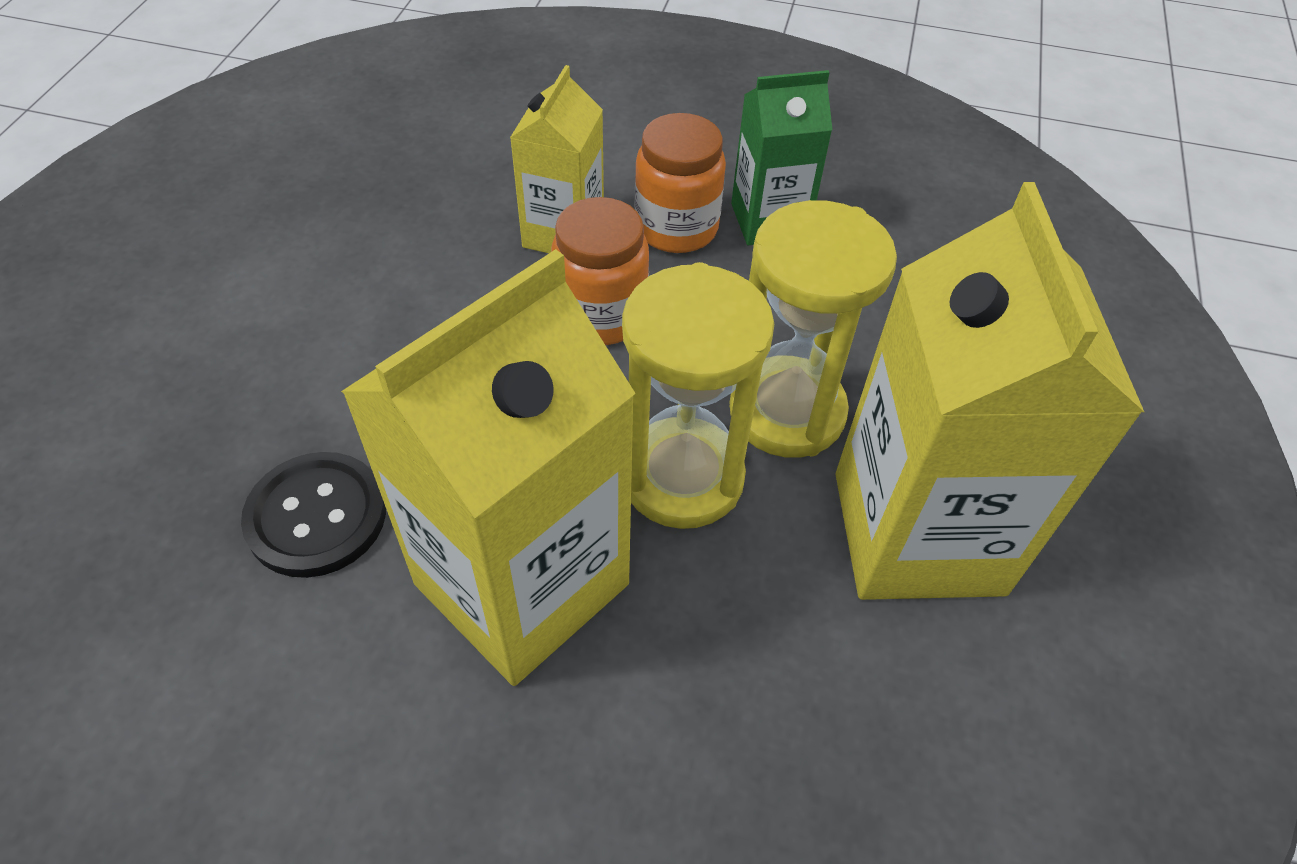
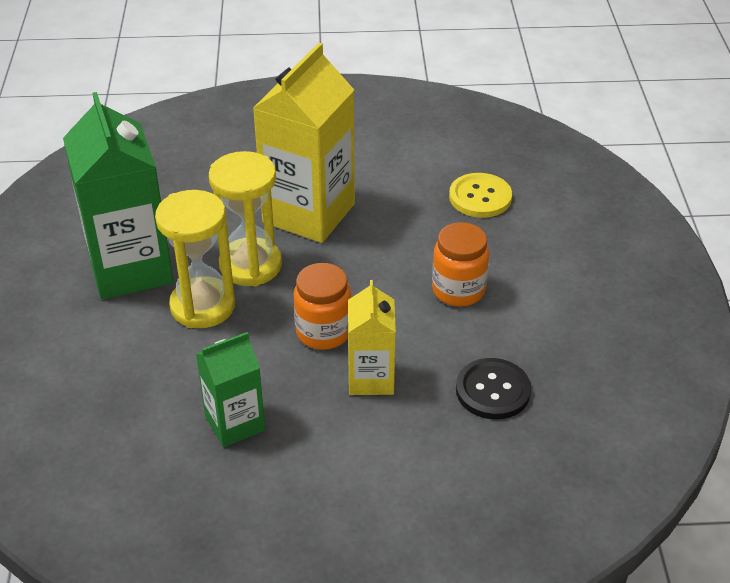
camera: 165 degrees right, 10 degrees down
black button [241,452,386,578] -> black button moved to [456,358,531,419]
orange jar [634,113,726,253] -> orange jar moved to [432,222,489,307]
yellow carton [835,182,1144,600] -> green carton [63,92,174,300]
none -> yellow button [449,173,512,218]

